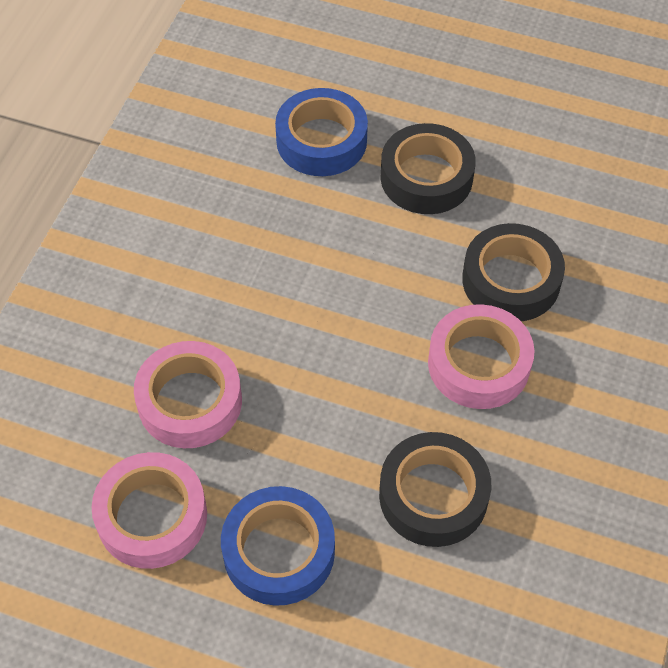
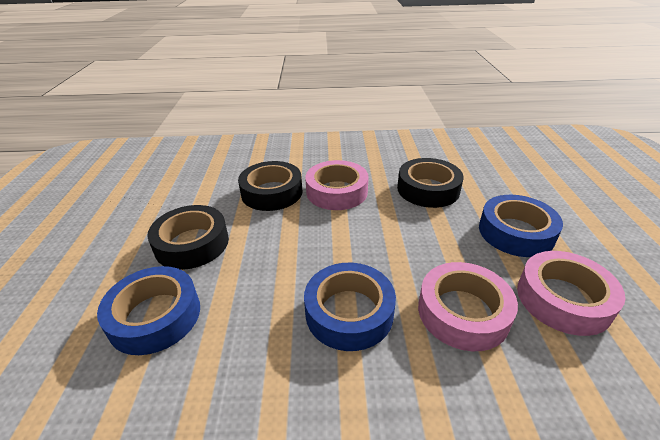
camera: 110 degrees left, 20 degrees down
none -> blue tape [304,263,396,351]

